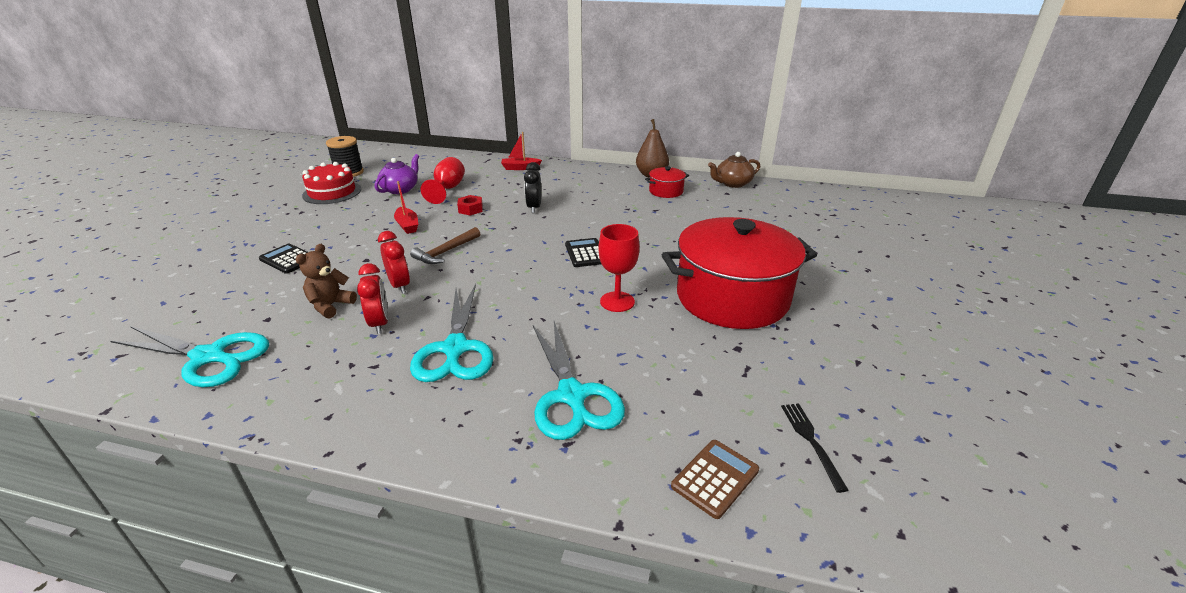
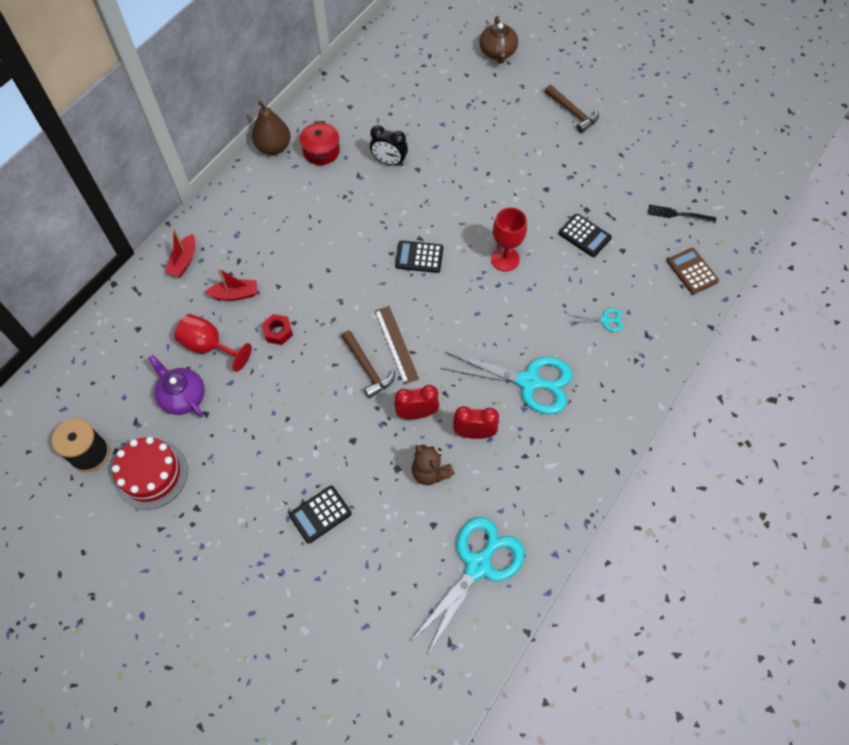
camera: 70 degrees left, 30 degrees up
red boat [394,181,418,234] -> red boat moved to [204,268,257,301]
black clock [524,162,541,213] -> black clock moved to [370,125,408,166]
turquoise scissors [533,321,625,440] -> turquoise scissors [569,309,623,332], size x0.43
red pot [662,217,817,329] -> none
brown teapot [708,152,760,188] -> brown teapot moved to [479,16,518,64]
none -> brown ruler [375,306,419,384]
none -> brown hammer [545,85,599,133]
none -> black calculator [559,214,612,257]

